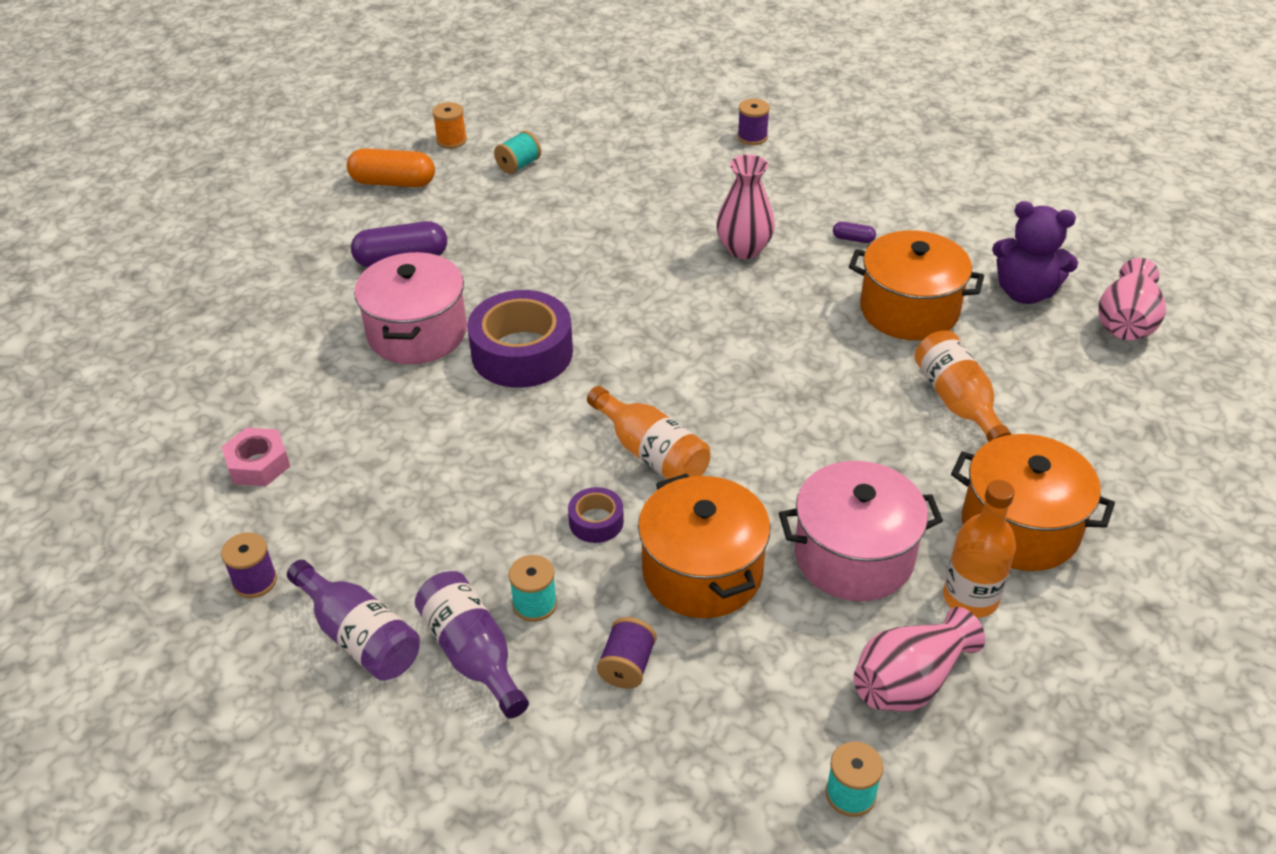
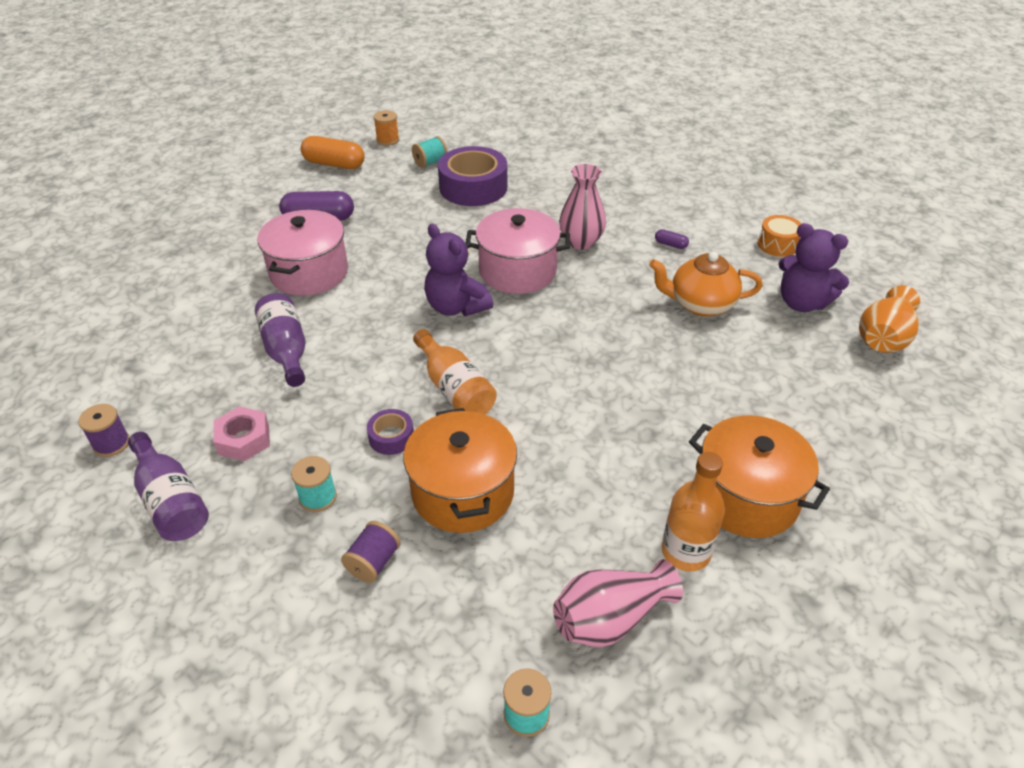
camera: 10 degrees right, 0 degrees up
pink nut [221,427,290,486] -> pink nut moved to [213,406,270,461]
purple bottle [415,571,529,718] -> purple bottle moved to [255,293,306,387]
purple tape [467,290,573,388] -> purple tape moved to [438,146,507,206]
purple spool [737,99,770,145] -> none
pink pot [779,461,943,601] -> pink pot moved to [466,208,570,294]
orange pot [849,230,984,340] -> orange teapot [649,251,763,317]
orange bottle [915,330,1012,442] -> none
pink vase [1098,258,1166,340] -> orange vase [859,285,920,353]
none -> purple teddy bear [424,224,493,316]
none -> orange drum [758,215,802,257]

